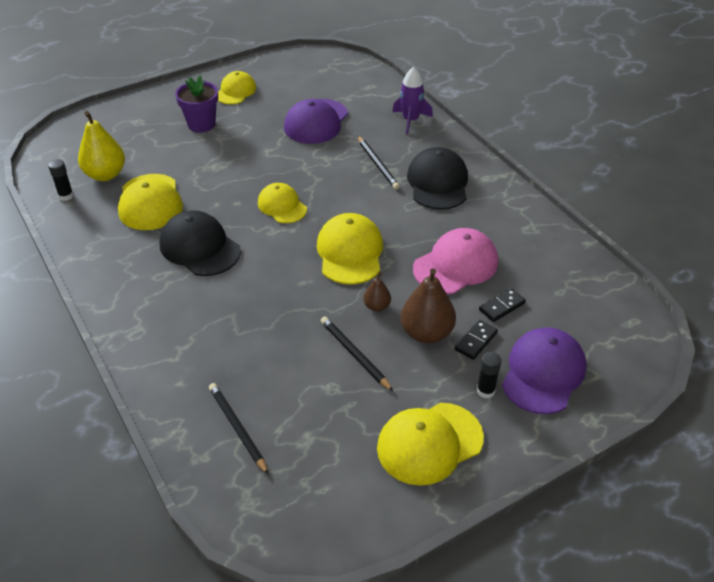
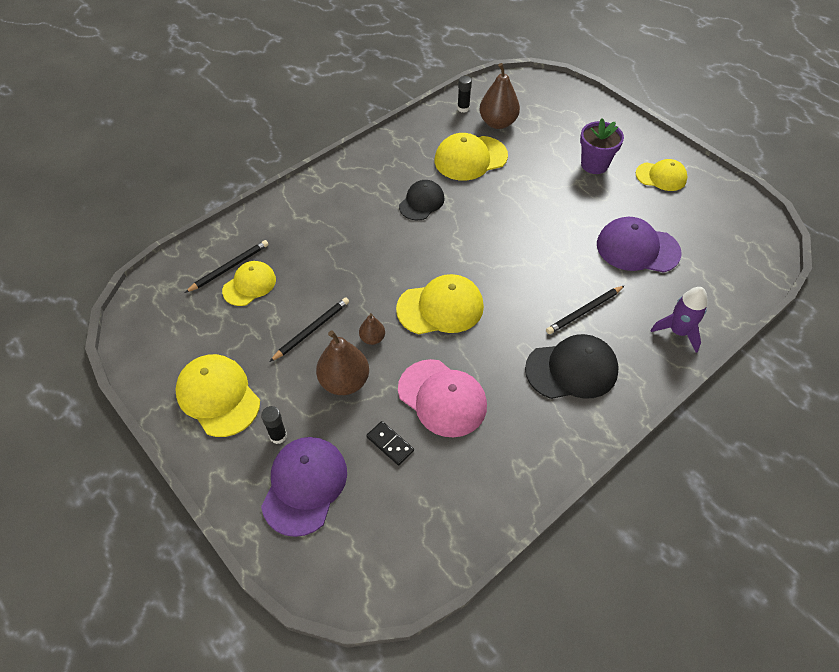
camera: 80 degrees right, 10 degrees up
yellow pear [78,111,125,181] -> brown pear [479,63,520,129]
black cap [160,210,241,276] -> black cap [399,180,445,220], size x0.66
yellow cap [258,183,307,223] -> yellow cap moved to [222,261,276,306]
black domino [455,320,498,360] -> none
purple cap [502,327,587,414] -> purple cap turned 90 degrees counterclockwise [261,437,347,537]

